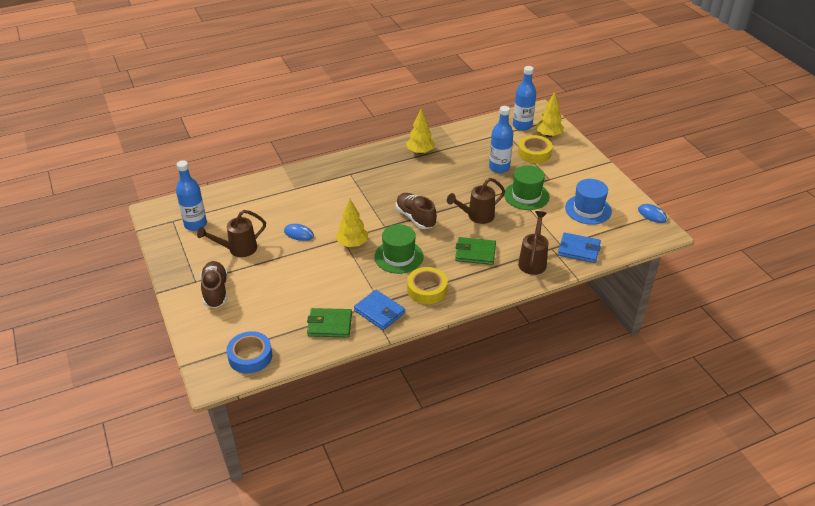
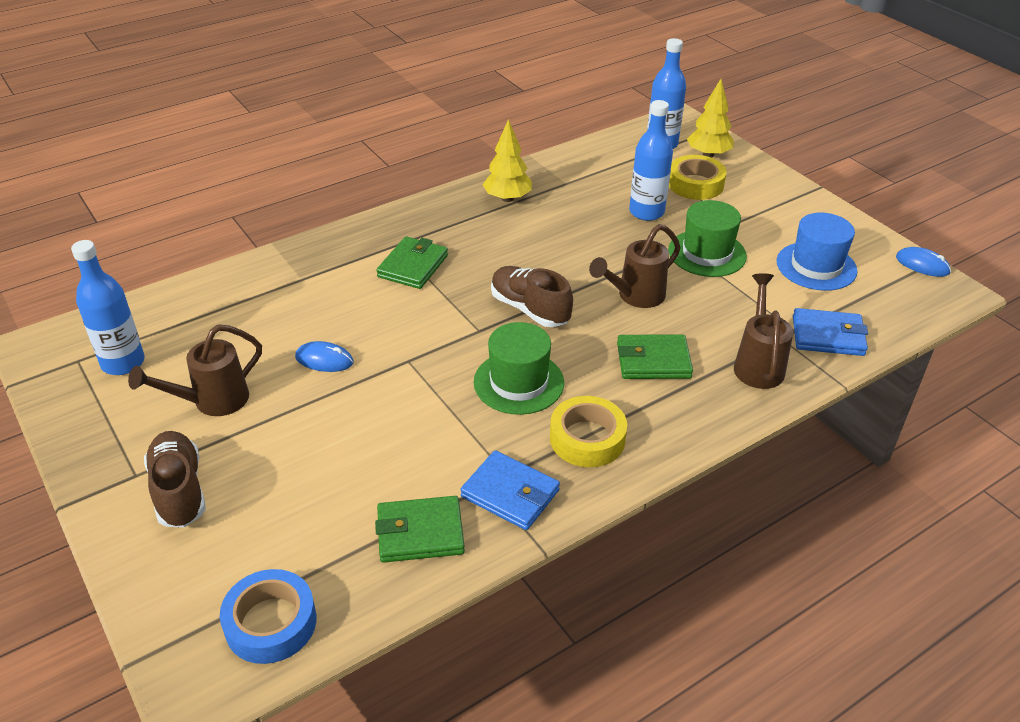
camera: 10 degrees left, 0 degrees up
yellow tree [335,199,368,247] -> none
none -> green wallet [376,236,448,289]

